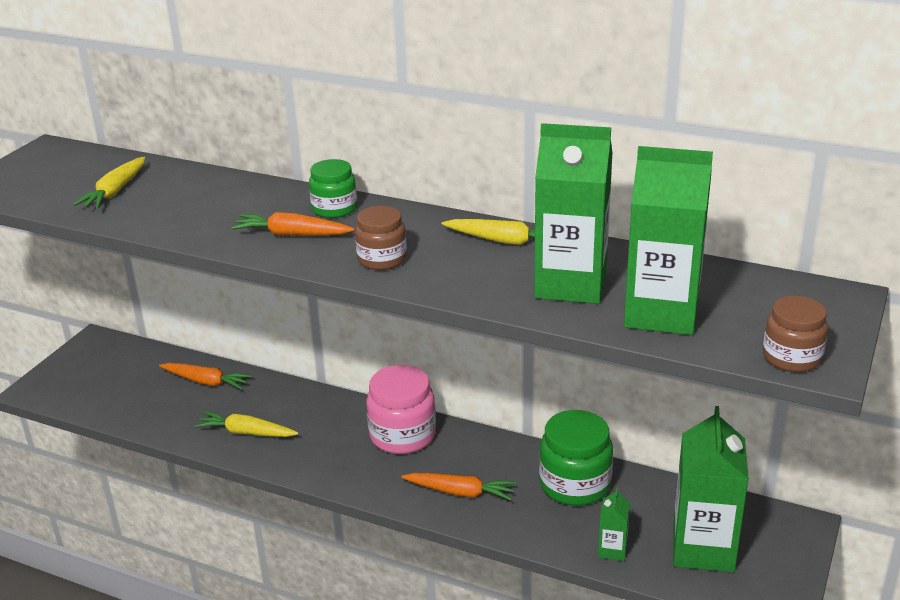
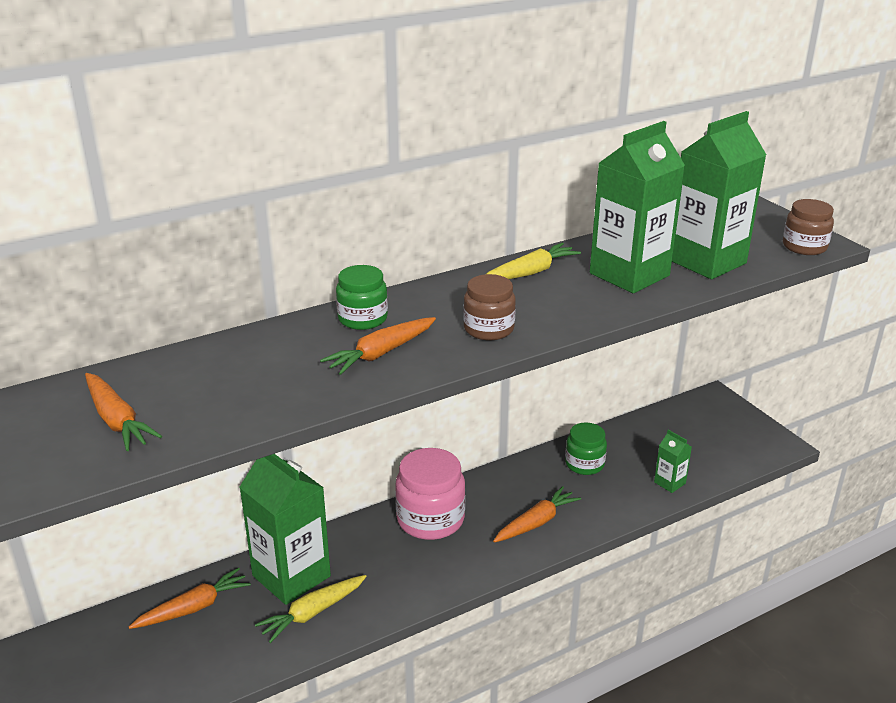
camera: 55 degrees left, 0 degrees up
yellow carrot [73,157,146,209] -> orange carrot [85,373,162,451]
green jar [539,410,613,506] -> green jar [565,422,607,475], size x0.62
green carton [673,406,749,572] -> green carton moved to [239,454,331,605]

